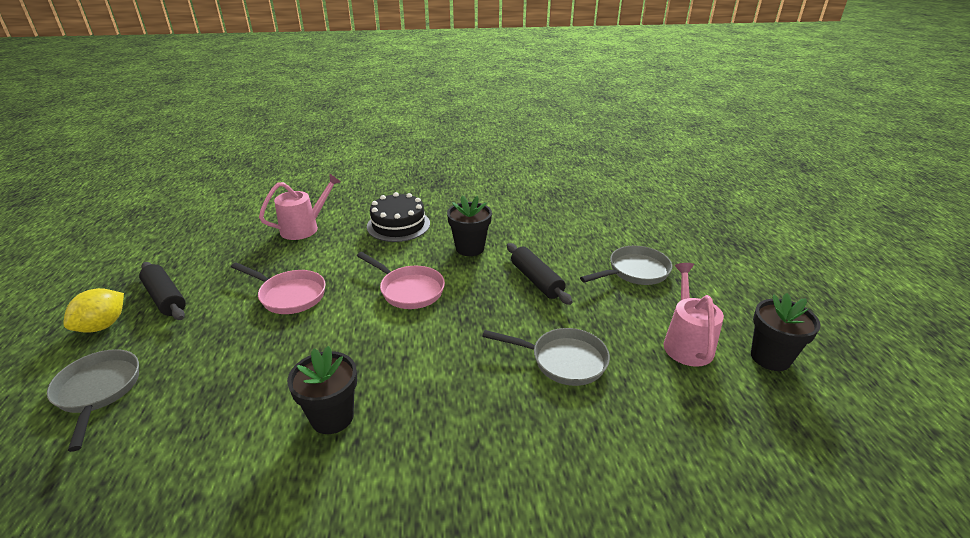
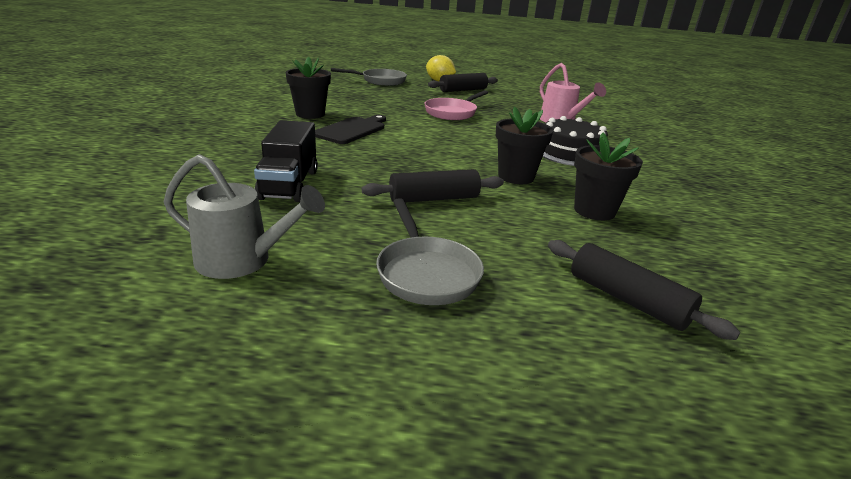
camera: 100 degrees right, 5 degrees down
pink pan [357,252,445,309] -> none
grey pan [482,328,610,386] -> black truck [254,120,318,202]
pink watering can [663,263,724,367] -> grey watering can [164,154,325,279]
black flower pot [751,293,820,371] -> black flower pot moved to [574,133,643,221]
none -> black cutting board [315,115,386,144]
none -> black rolling pin [548,240,740,340]

